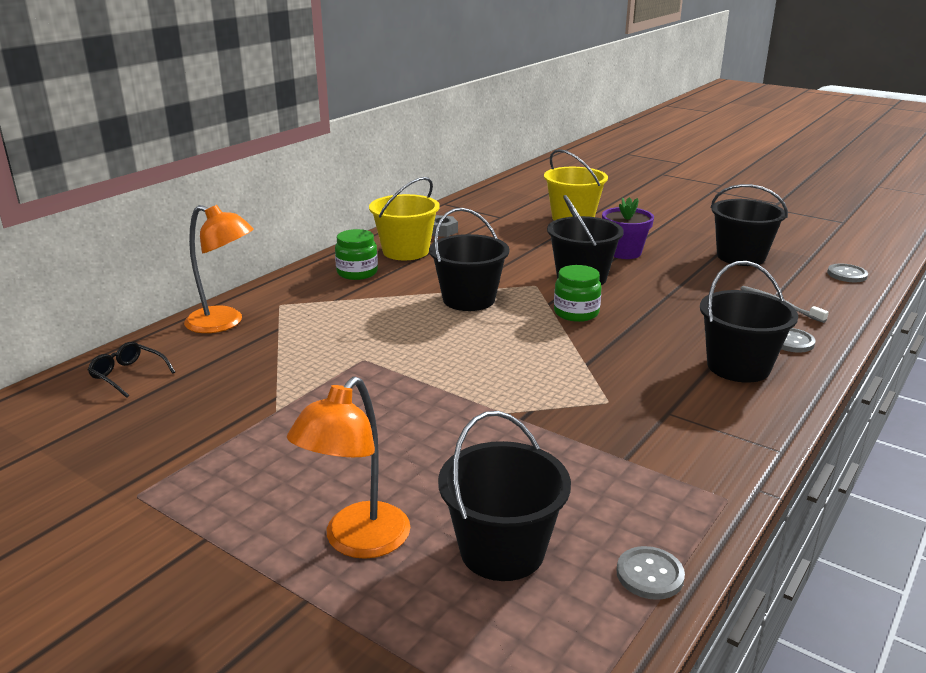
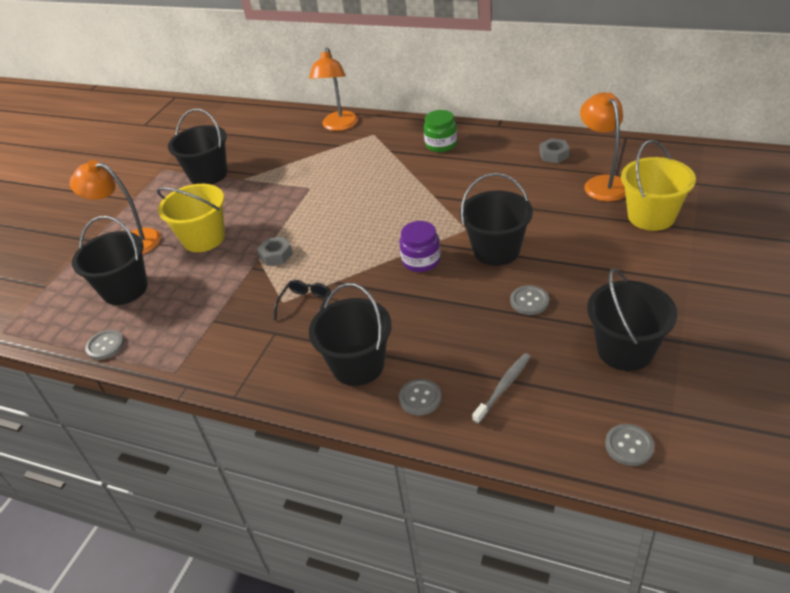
camera: 80 degrees right, 15 degrees up
black glasses [88,342,175,398] -> black glasses moved to [274,280,331,320]
yellow bucket [369,177,440,260] -> yellow bucket moved to [157,184,225,252]
black bucket [429,208,509,311] -> black bucket moved to [168,109,227,185]
green jar [554,265,602,322] -> purple jar [399,221,441,272]
purple flower pot [602,197,654,259] -> none
none -> grey nut [257,237,293,266]
none -> grey button [510,285,549,315]
none -> orange lamp [580,92,626,201]

